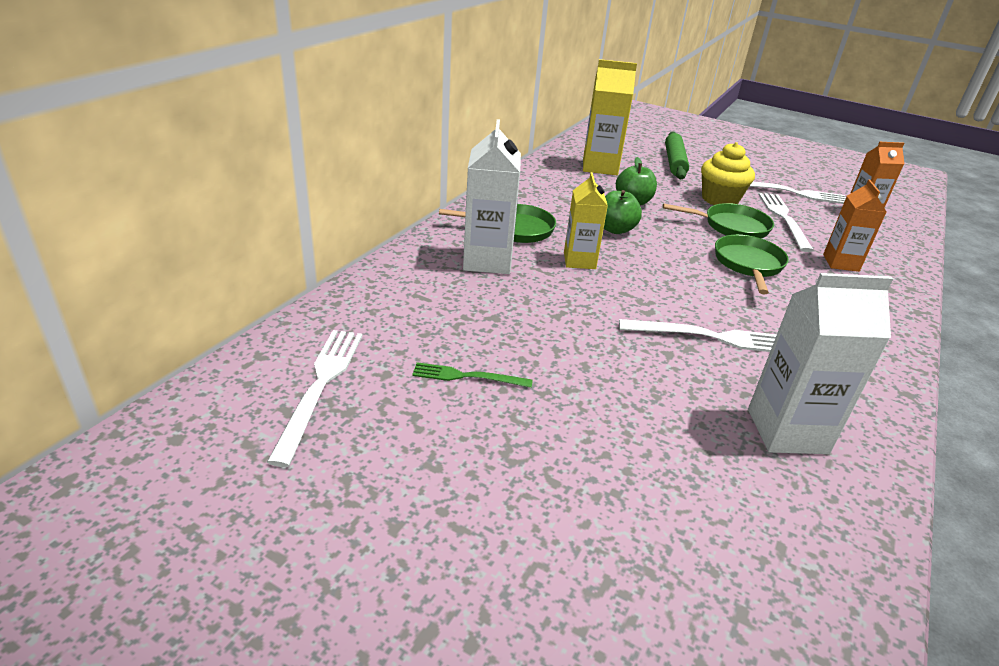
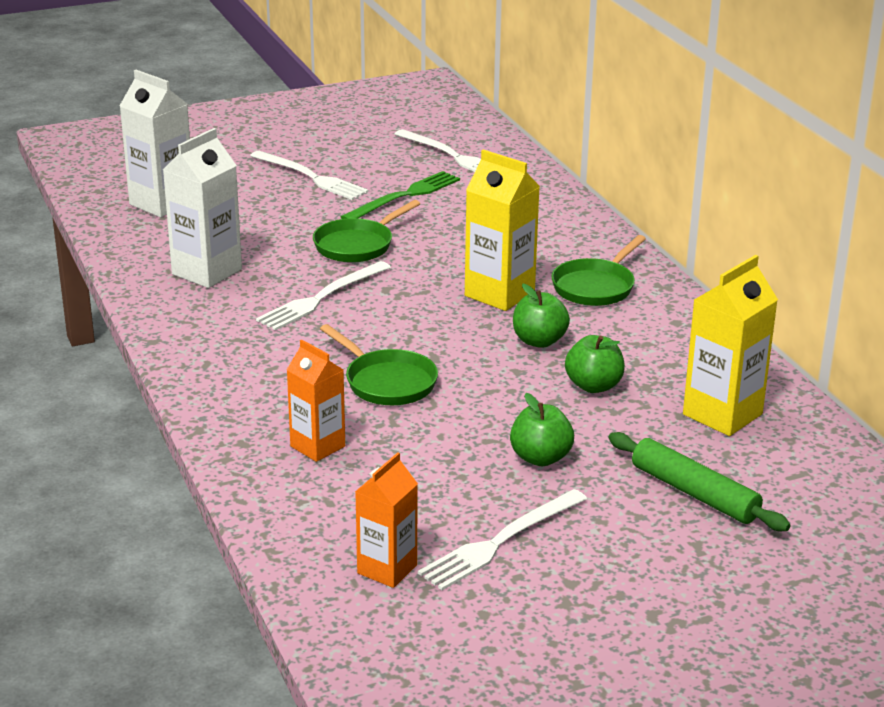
camera: 130 degrees right, 5 degrees down
green fork [412,362,533,388] -> green fork [341,171,460,219], size x1.61
white carton [463,119,521,274] -> white carton moved to [120,70,190,217]
yellow carton [564,172,608,269] -> yellow carton [465,149,540,311], size x1.51
green pan [663,203,774,238] -> green pan moved to [313,200,420,263]
yellow cupcake [701,142,755,205] -> green apple [510,393,574,466]
white fork [758,193,814,252] -> white fork moved to [250,151,368,200]

